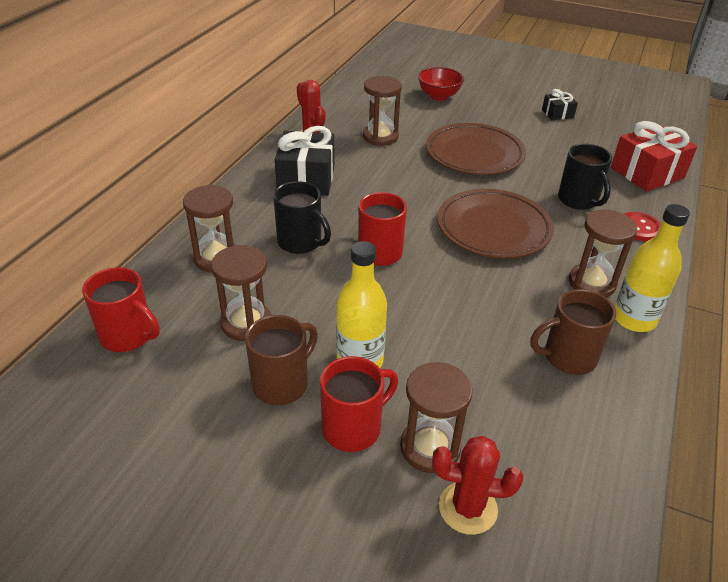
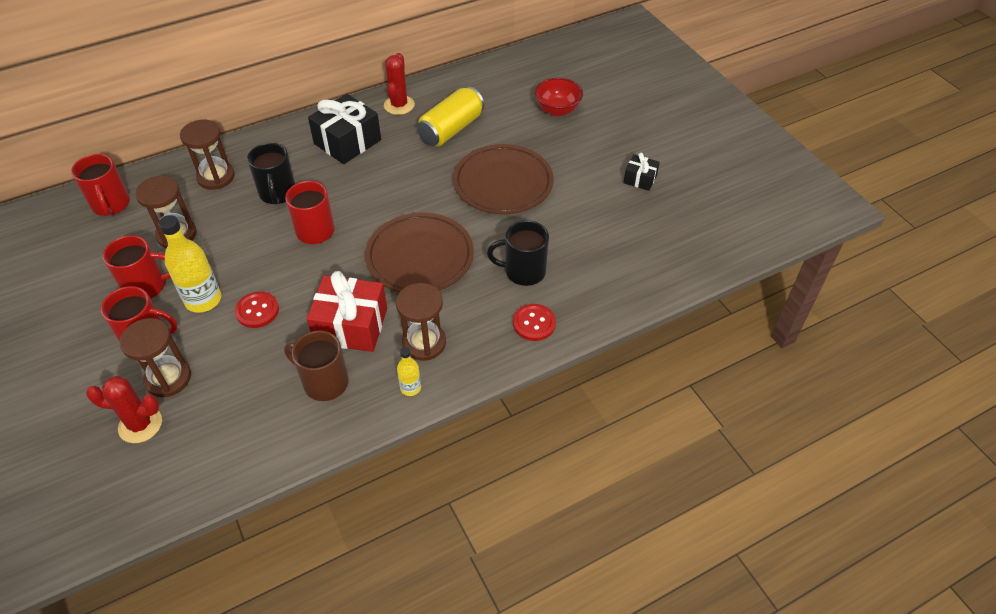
camera: 40 degrees right, 10 degrees up
brown mug [245,315,318,405] -> red mug [103,235,171,299]
brown hourglass [363,76,402,146] -> yellow can [417,86,484,146]
red cactus [432,436,523,535] -> red cactus turned 45 degrees counterclockwise [86,376,162,443]
black mug [558,144,612,210] -> black mug turned 75 degrees clockwise [487,220,549,286]
red gift [611,121,697,191] -> red gift moved to [307,271,387,352]
yellow bottle [614,204,690,332] -> yellow bottle [397,347,421,396], size x0.53
none -> red button [235,292,279,328]

